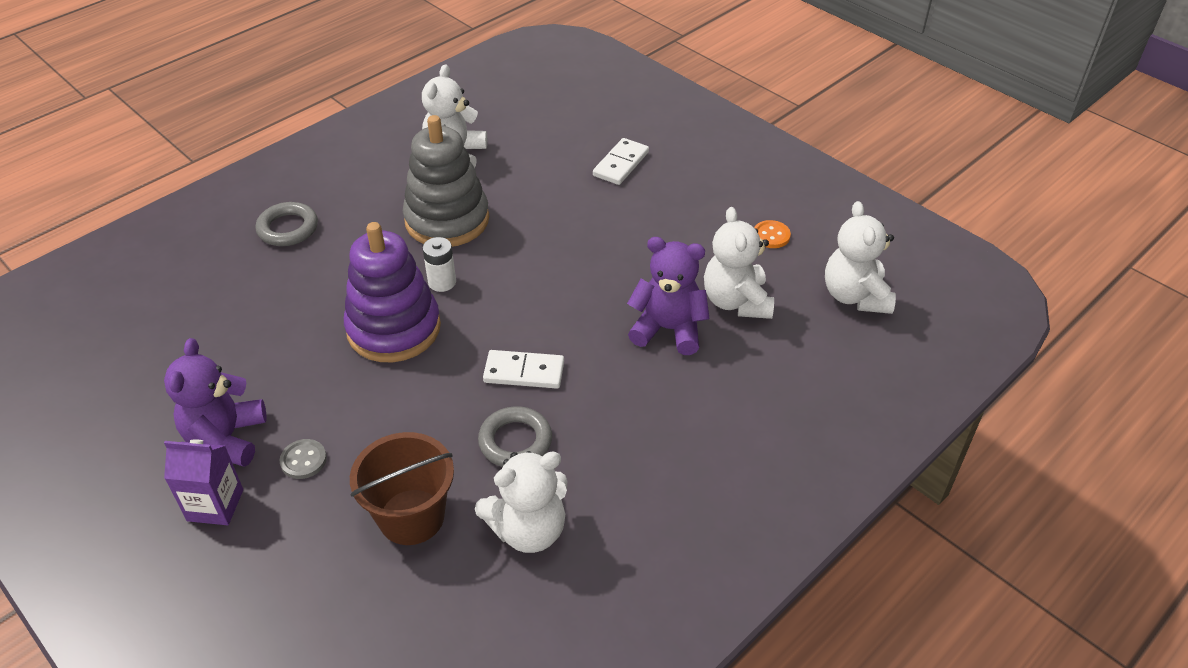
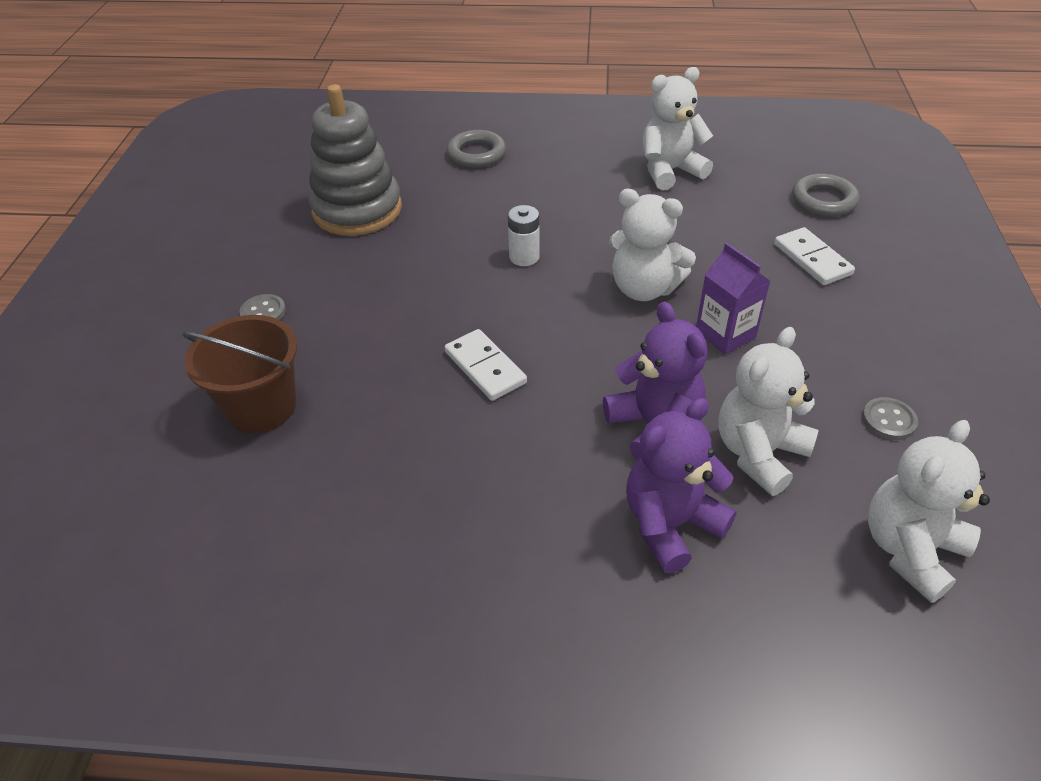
camera: 50 degrees right, 0 degrees up
purple teddy bear [164,338,267,467] -> purple teddy bear moved to [626,398,737,573]
purple carton [164,440,243,525] -> purple carton moved to [696,243,770,354]
purple stacking toy [344,222,441,362] -> none
grey stacking toy [403,115,489,247] -> grey stacking toy moved to [309,84,402,236]
white teddy bear [475,451,567,553] -> white teddy bear moved to [609,189,696,301]
grey ring [478,406,552,467] -> grey ring moved to [792,173,859,217]
white domino [593,138,649,185] -> white domino turned 75 degrees clockwise [774,227,855,285]
orange button [754,220,791,248] -> grey button [862,397,918,440]

